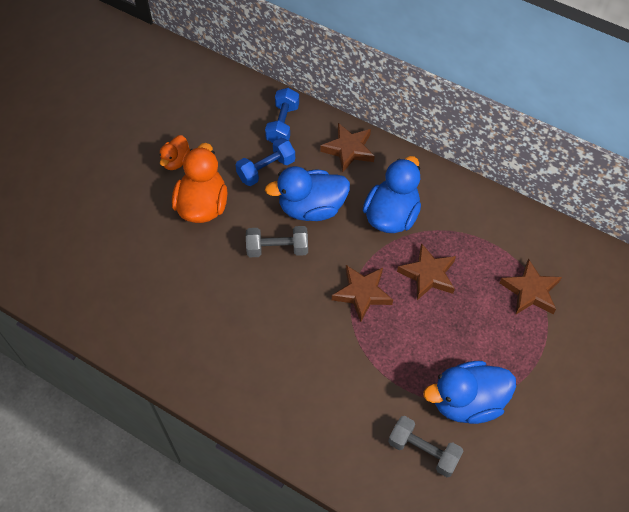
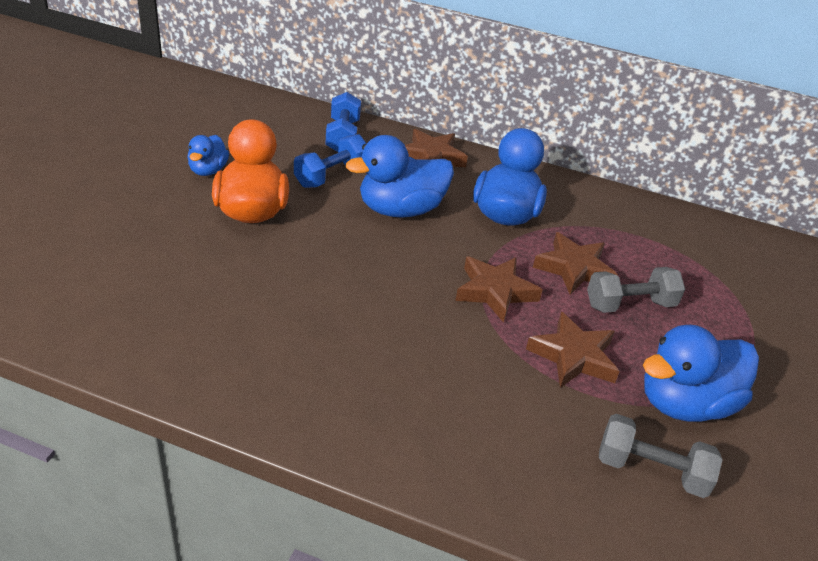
camera: 15 degrees left, 20 degrees down
orange duck [159,135,190,170] -> blue duck [187,135,229,176]
grey dumbbell [246,226,308,257] -> grey dumbbell moved to [587,267,685,313]
brown star [500,258,562,314] -> brown star moved to [526,312,620,388]

